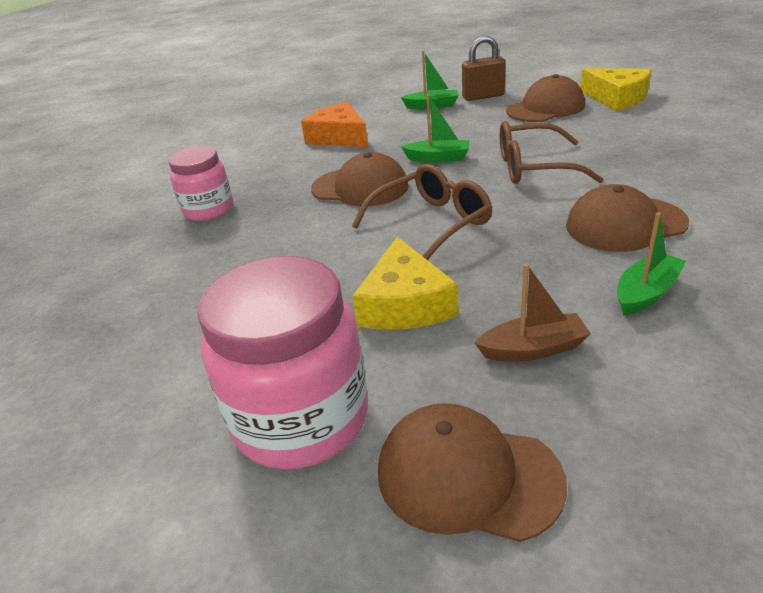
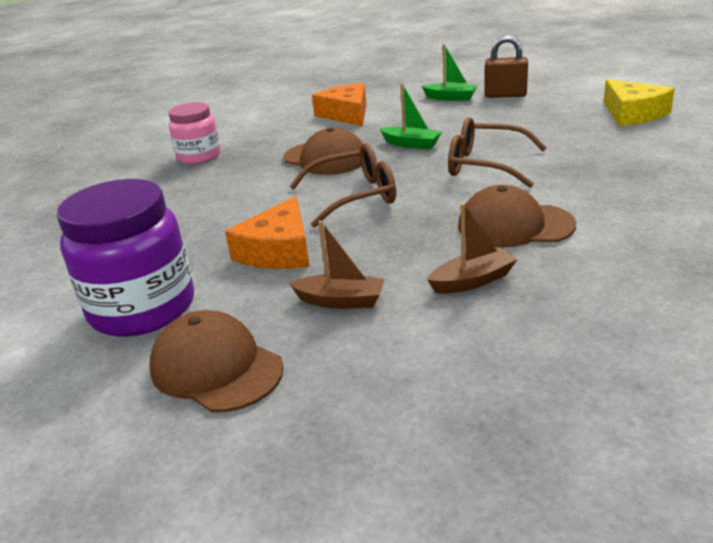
camera: 20 degrees right, 5 degrees down
pink jar [198,256,368,469] -> purple jar [57,179,194,337]
yellow cheese [353,237,459,330] -> orange cheese [225,196,310,269]
brown cap [506,74,585,122] -> none
green boat [617,212,686,316] -> brown boat [427,203,518,294]

